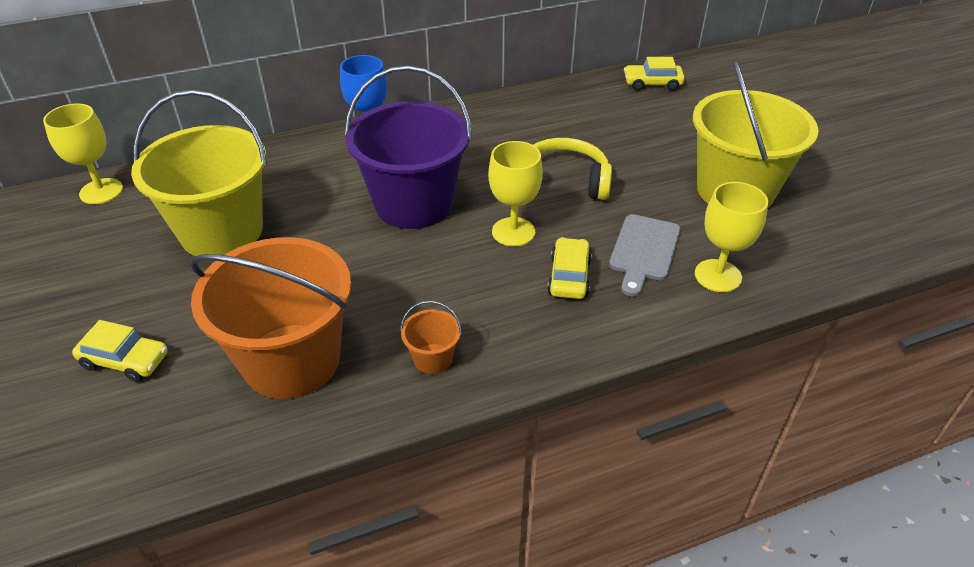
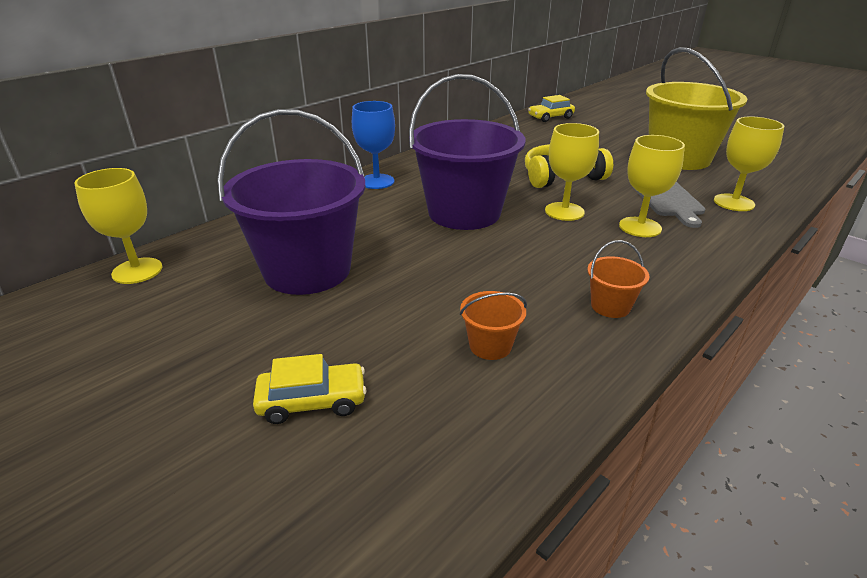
camera: 25 degrees left, 10 degrees down
yellow bucket [131,90,267,256] -> purple bucket [217,109,365,295]
orange bucket [190,237,351,399] -> orange bucket [460,291,527,360], size x0.41
yellow car [547,237,592,299] -> yellow goblet [619,135,685,237]

